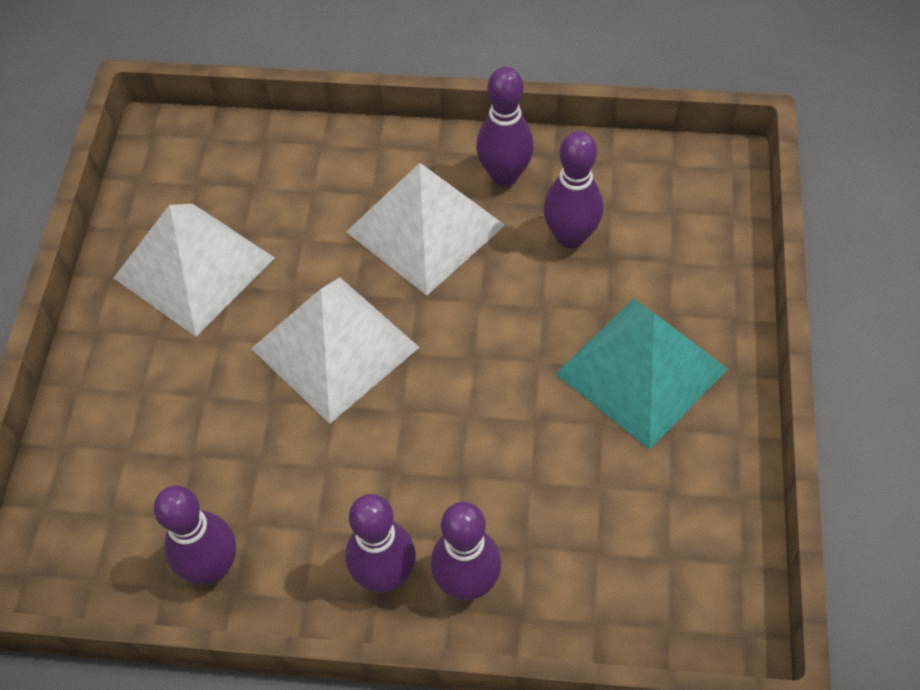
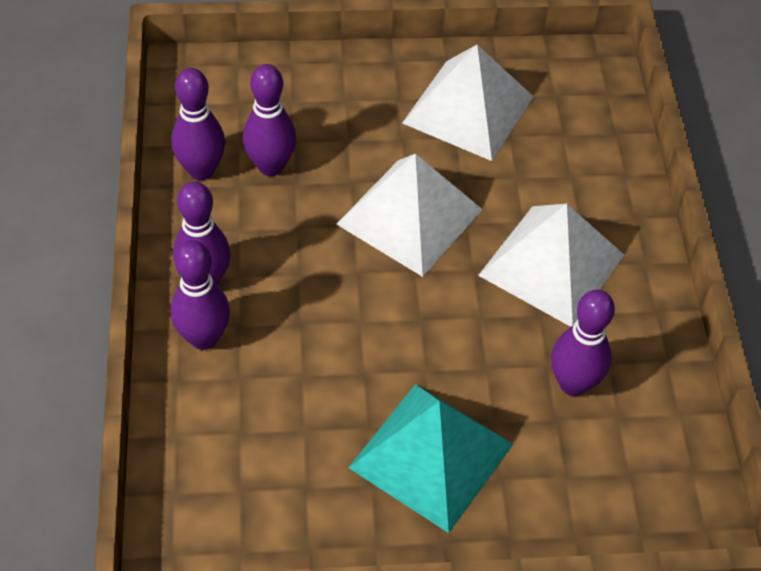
camera: 75 degrees right, 5 degrees down
purple bowling pin [476,67,534,186] -> purple bowling pin moved to [243,64,296,176]

